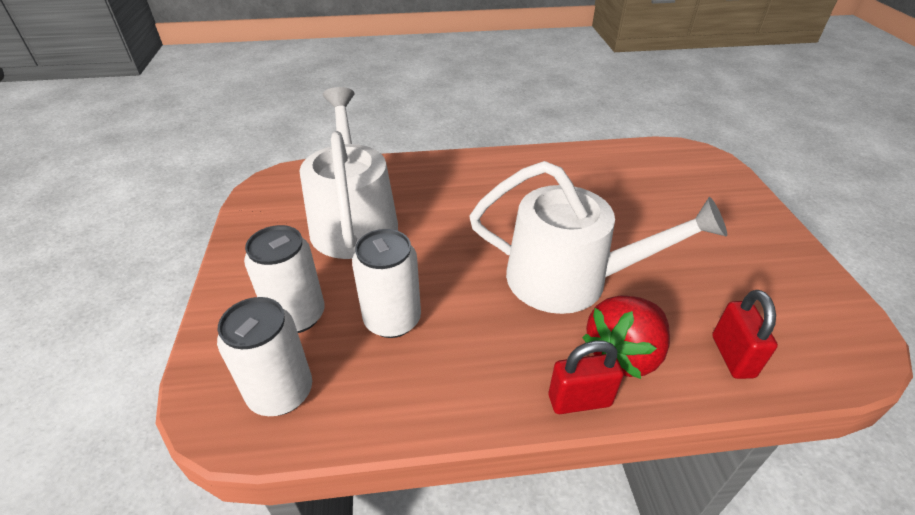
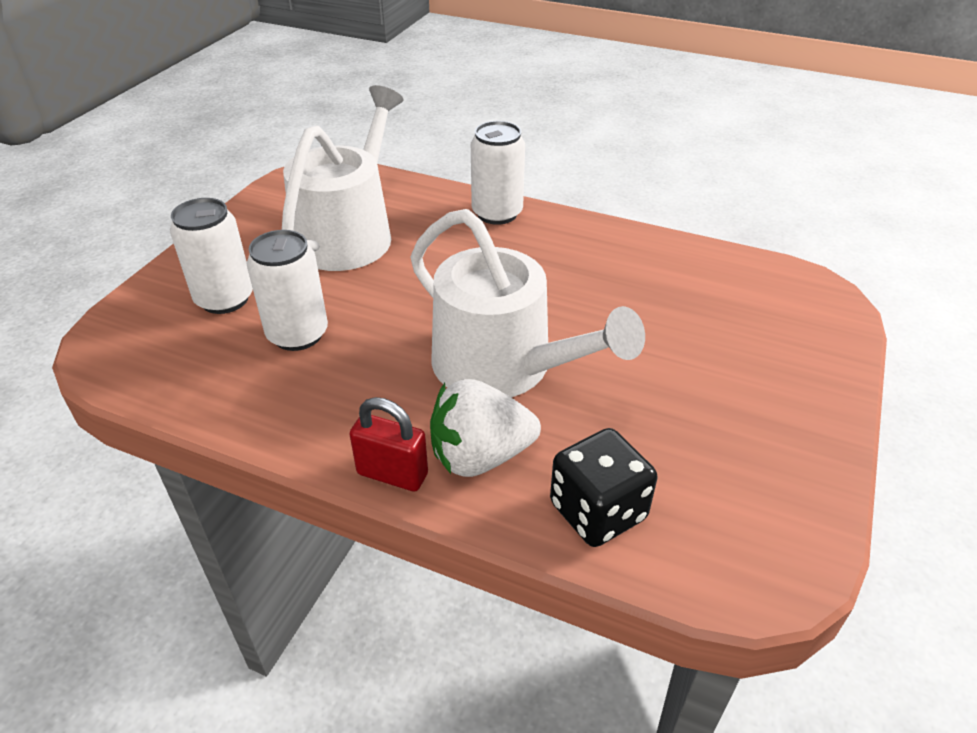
camera: 30 degrees right, 0 degrees up
white can [217,297,312,416] -> white can moved to [471,121,525,225]
red strawberry [582,295,670,379] -> white strawberry [430,379,541,477]
red padlock [712,290,778,379] -> black dice [550,428,657,547]

